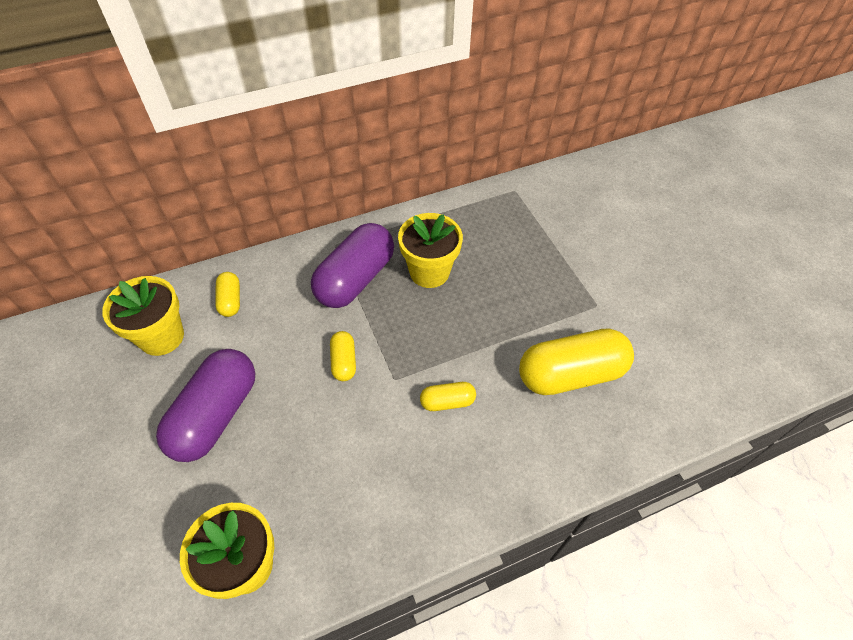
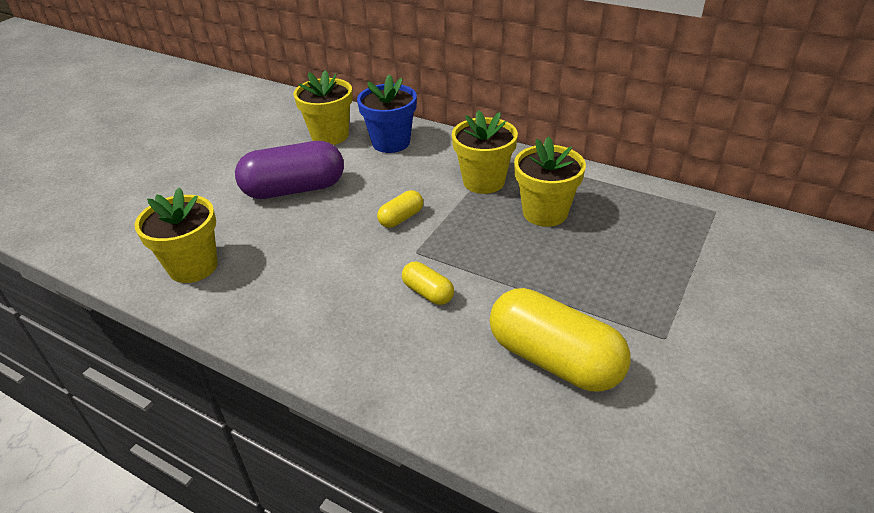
camera: 55 degrees right, 15 degrees down
yellow capsule [215,272,240,317] -> blue flower pot [357,74,417,153]
purple capsule [311,223,394,308] -> yellow flower pot [452,110,518,194]

